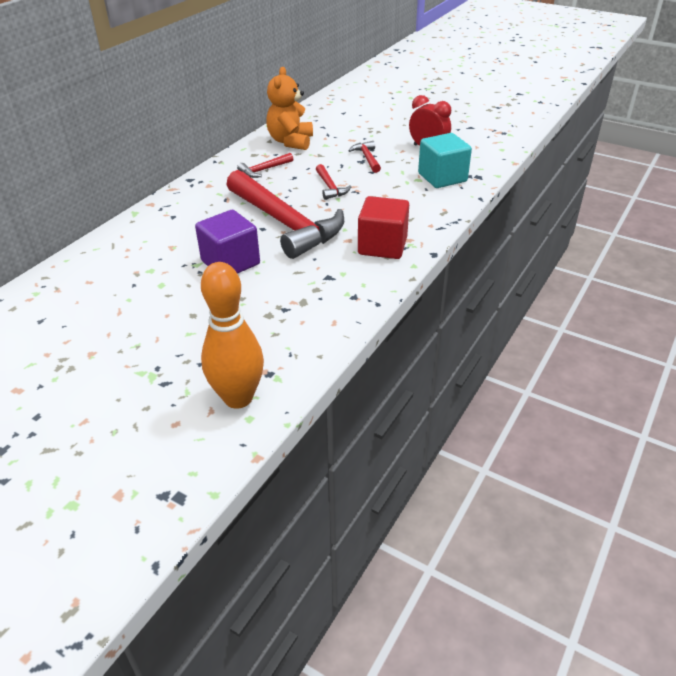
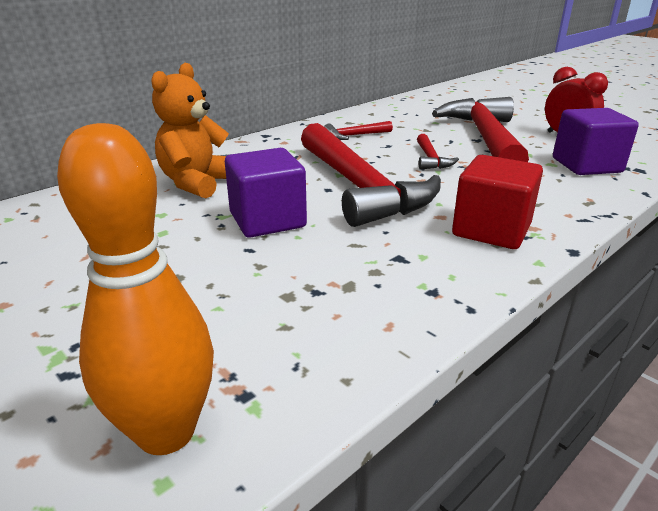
camera: 15 degrees right, 10 degrees down
orange teddy bear [266,67,313,150] -> orange teddy bear moved to [151,63,229,198]
red hammer [348,141,381,173] -> red hammer [432,97,529,162], size x2.39
turquoise cube [418,133,472,188] -> purple cube [553,108,639,175]

